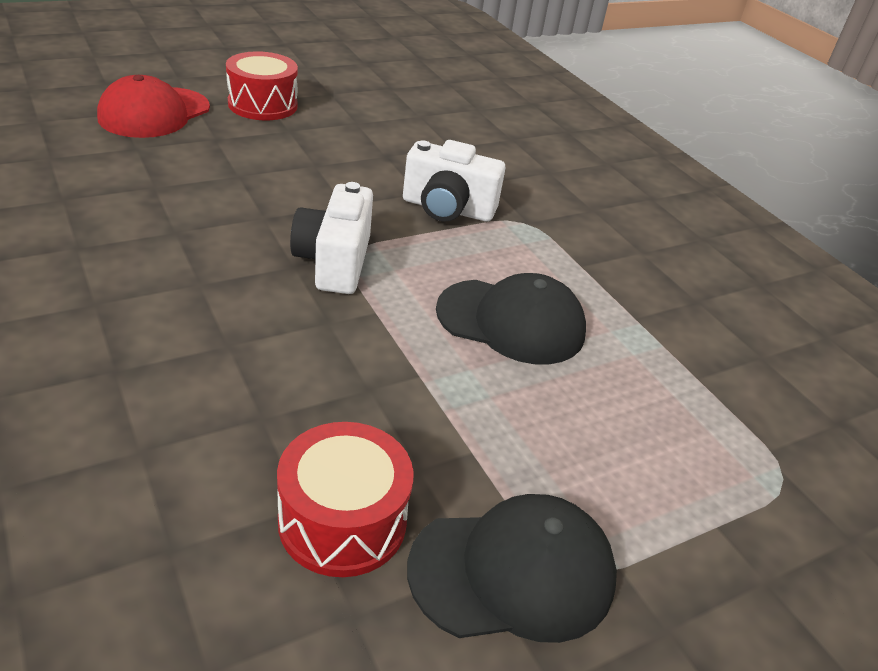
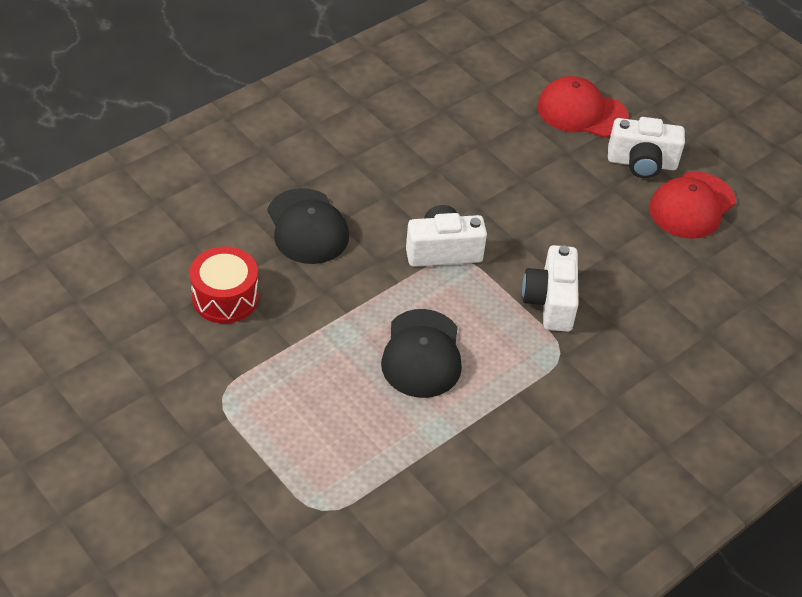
camera: 80 degrees right, 10 degrees up
red drum [226,51,298,120] -> white camera [608,117,685,178]
black cap [407,494,617,643] -> black cap moved to [267,188,349,264]
none -> red cap [649,172,735,239]

